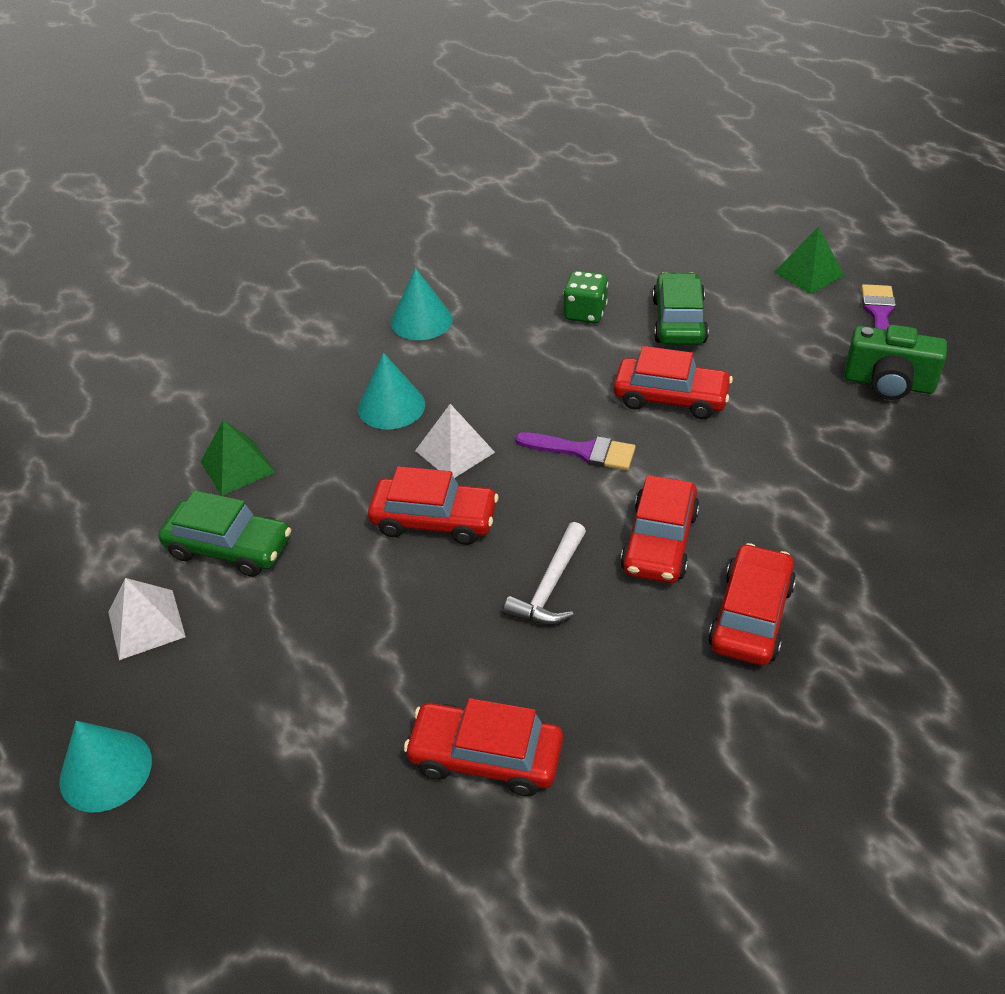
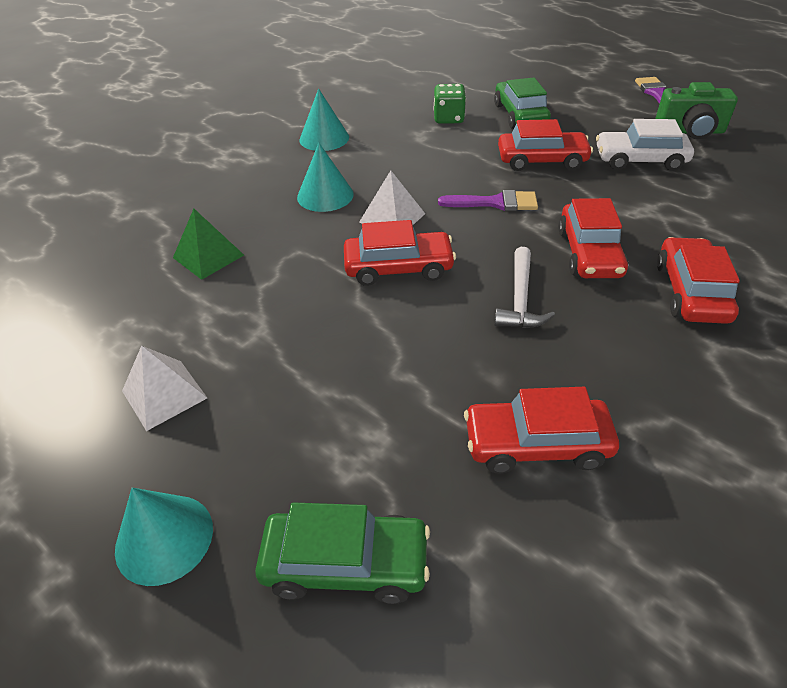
camera: 15 degrees left, 0 degrees up
green car [158,490,291,577] -> green car moved to [255,502,430,604]
green pyramid [774,227,845,294] -> none
none -> white car [596,119,694,171]

